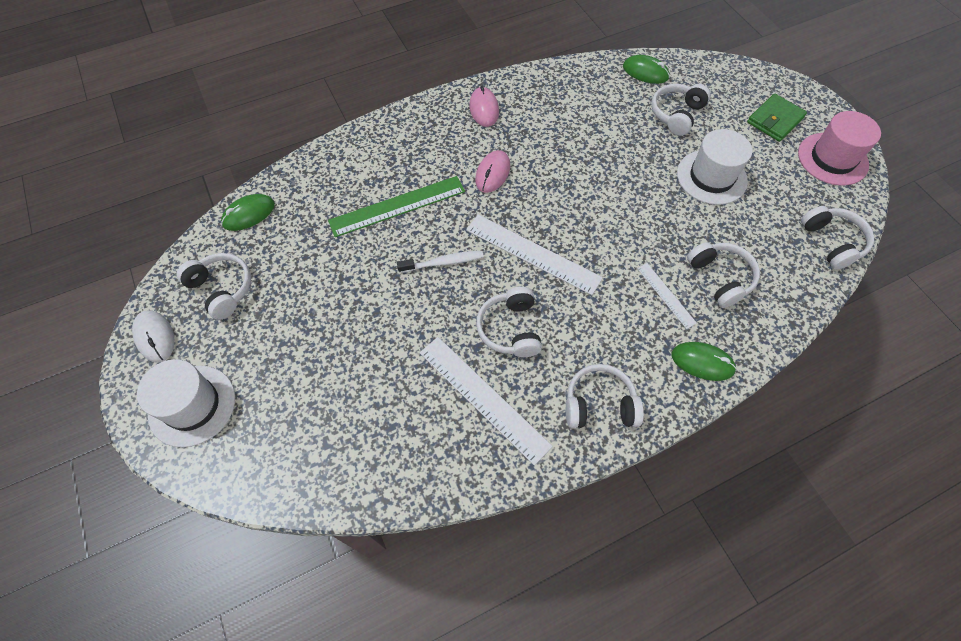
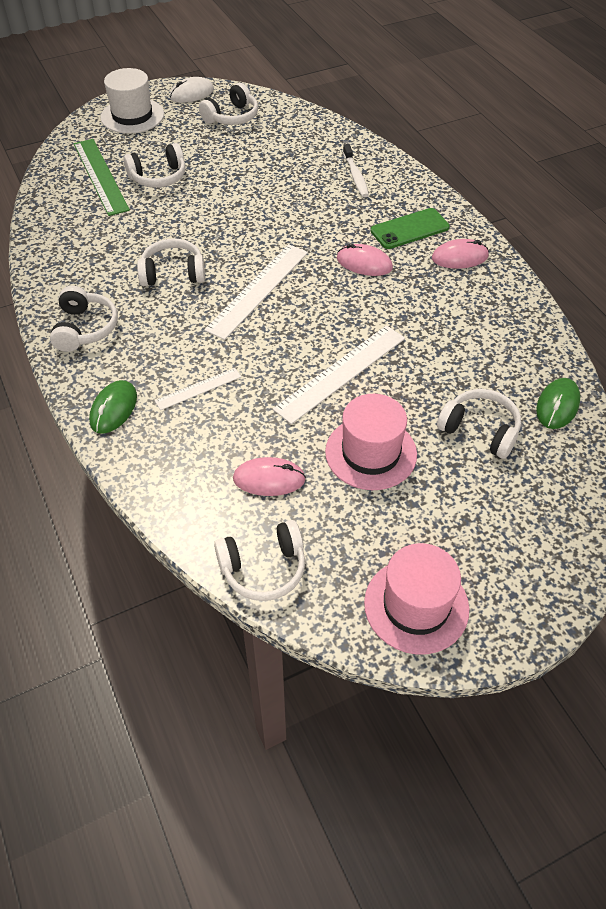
camera: 90 degrees right, 10 degrees down
green mouse [221,194,275,231] -> none
green ruler [328,176,465,237] -> green ruler moved to [74,139,130,216]
white toothbrush [397,251,484,273] -> white toothbrush moved to [343,144,369,197]
white ruler [420,337,553,465] -> white ruler moved to [273,325,405,424]
white hat [677,129,752,205] -> pink hat [325,394,417,490]
white headphones [687,242,760,308] -> white headphones moved to [123,143,186,188]
green wallet [747,93,807,142] -> none
none -> pink mouse [233,457,306,496]
none -> green phone [371,208,450,249]

